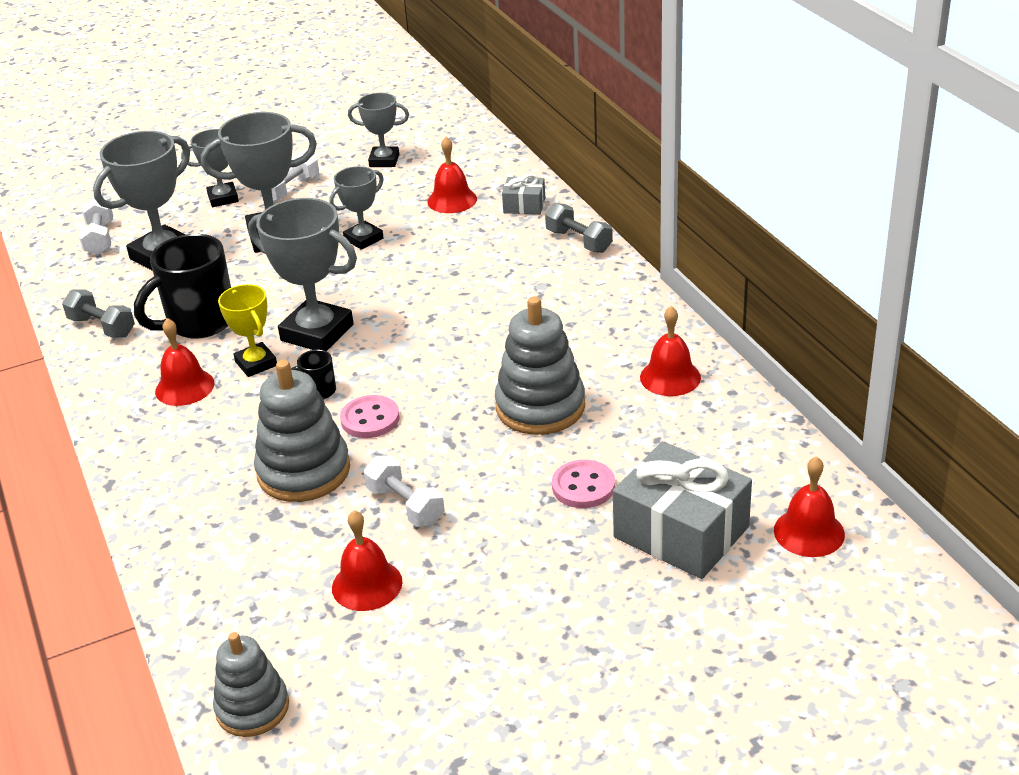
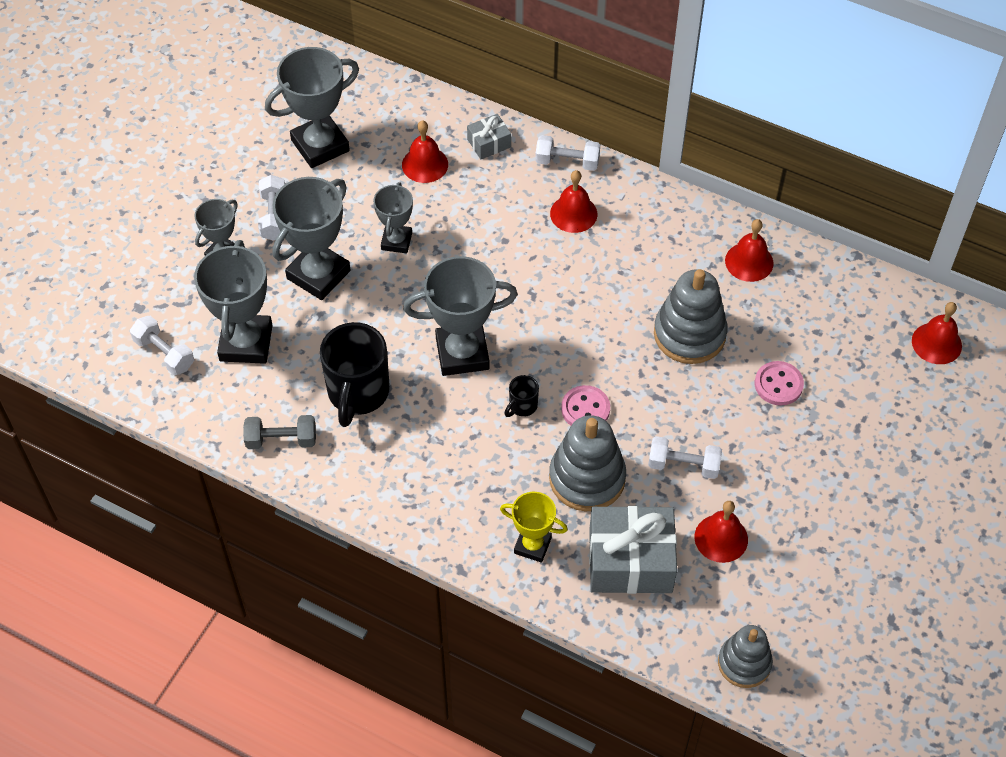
camera: 40 degrees left, 20 degrees up
red bell [155,318,214,406] -> red bell moved to [550,170,597,233]
yellow trophy [218,284,277,377] -> yellow trophy moved to [500,492,568,563]
grey trophy [348,93,409,167] -> grey trophy [265,47,359,168], size x1.70
grey dumbbell [545,203,613,253] -> white dumbbell [535,135,600,171]
grey gift [613,441,752,579] -> grey gift moved to [589,506,677,594]

